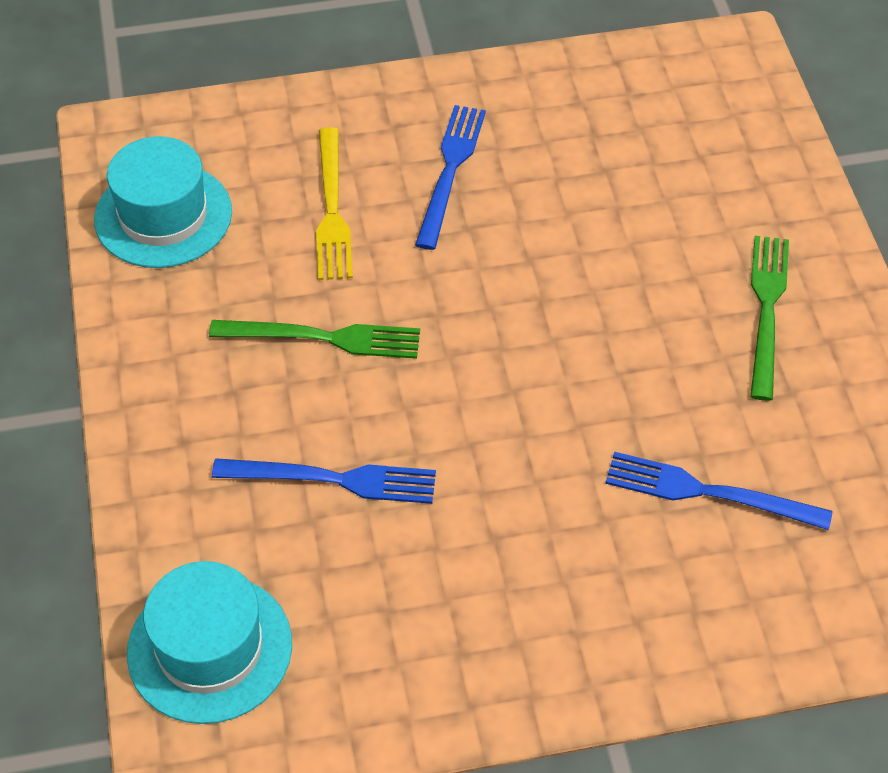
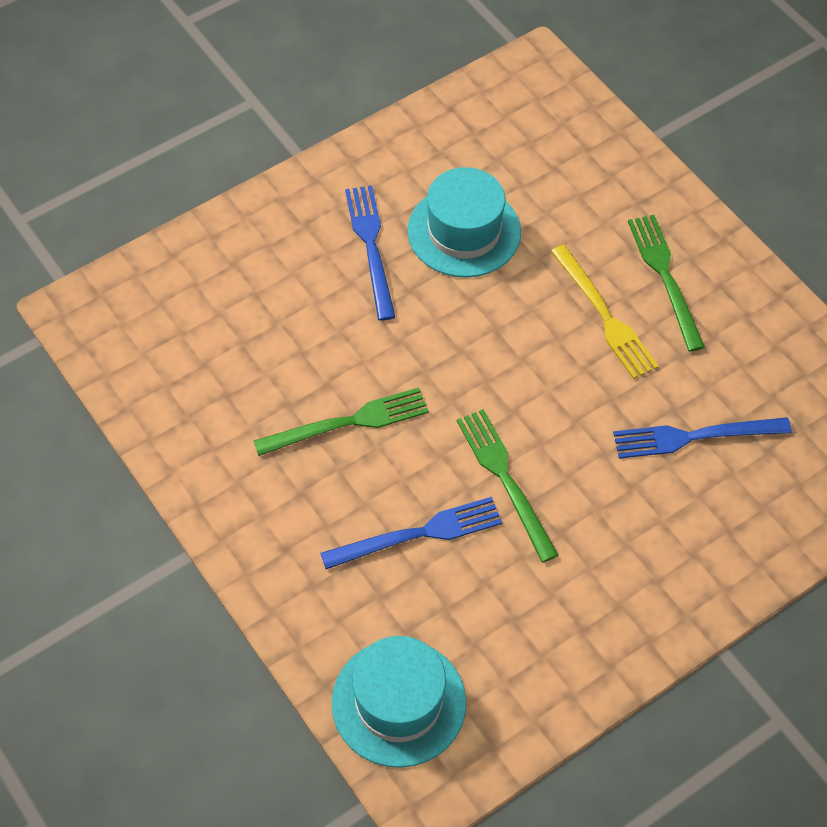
camera: 25 degrees left, 5 degrees up
turquoise hat [94,136,232,268] -> turquoise hat moved to [407,167,521,278]
yellow fork [316,127,353,280] -> yellow fork moved to [550,245,658,379]
none -> green fork [457,409,559,562]

